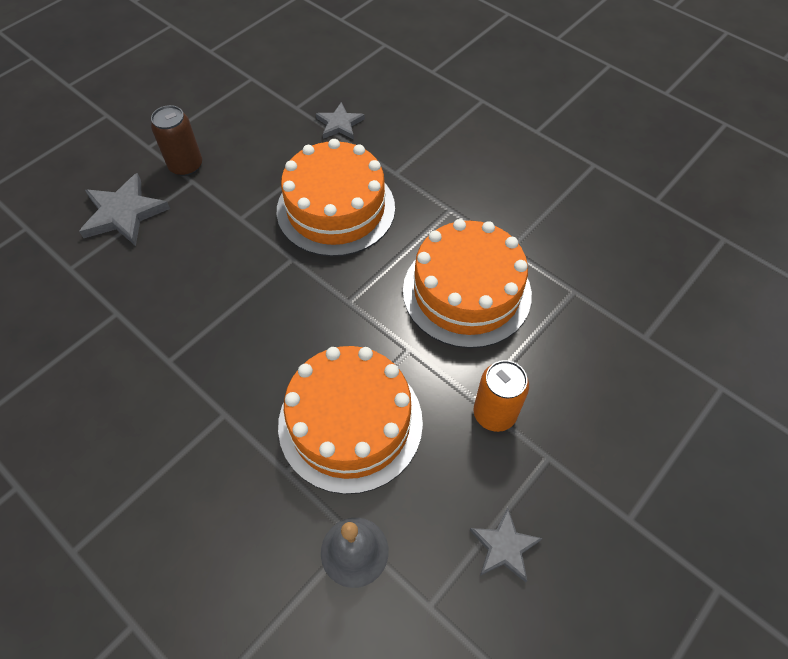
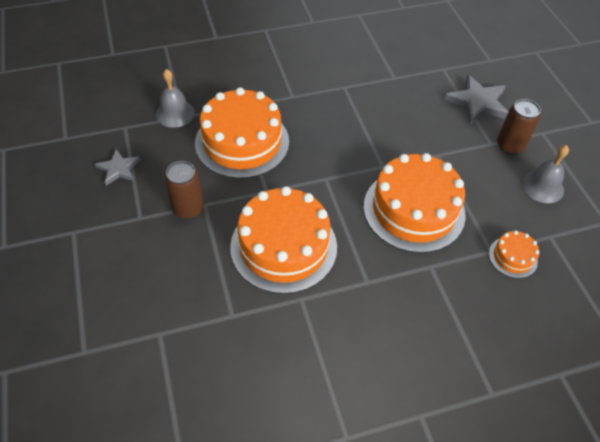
camera: 120 degrees right, 5 degrees down
grey star [316,102,365,139] -> orange cake [489,231,539,278]
orange can [474,360,529,432] -> brown can [165,161,204,219]
none -> grey bell [522,145,569,203]

